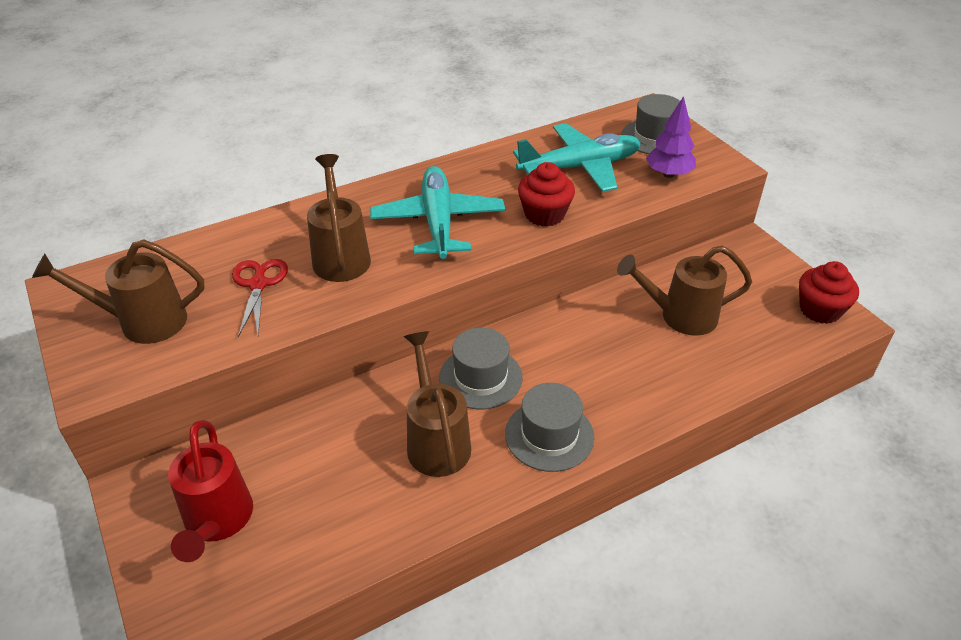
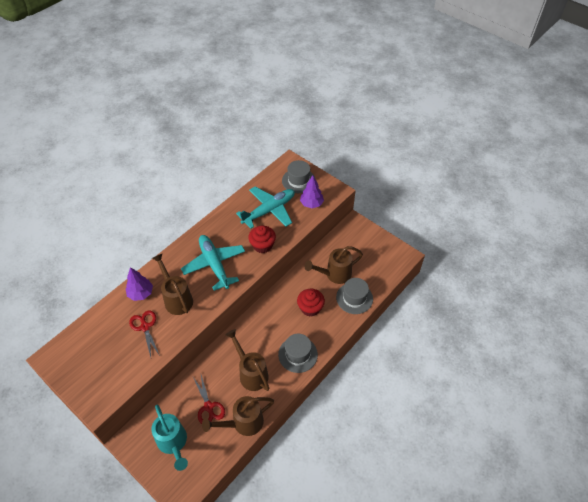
camera: 20 degrees left, 10 degrees up
brown watering can [32,239,204,344] -> brown watering can moved to [202,396,274,436]
red watering can [168,420,253,562] -> turquoise watering can [151,404,188,471]
grey hat [439,328,523,409] -> grey hat moved to [336,278,373,314]
red cupcake [799,261,859,324] -> red cupcake moved to [297,289,325,317]
none -> purple tree [126,267,153,301]
none -> red scissors [193,375,225,424]

